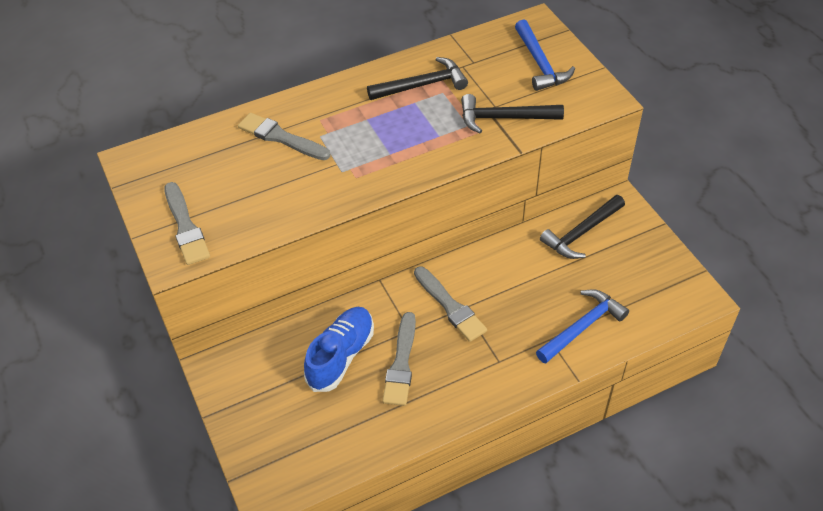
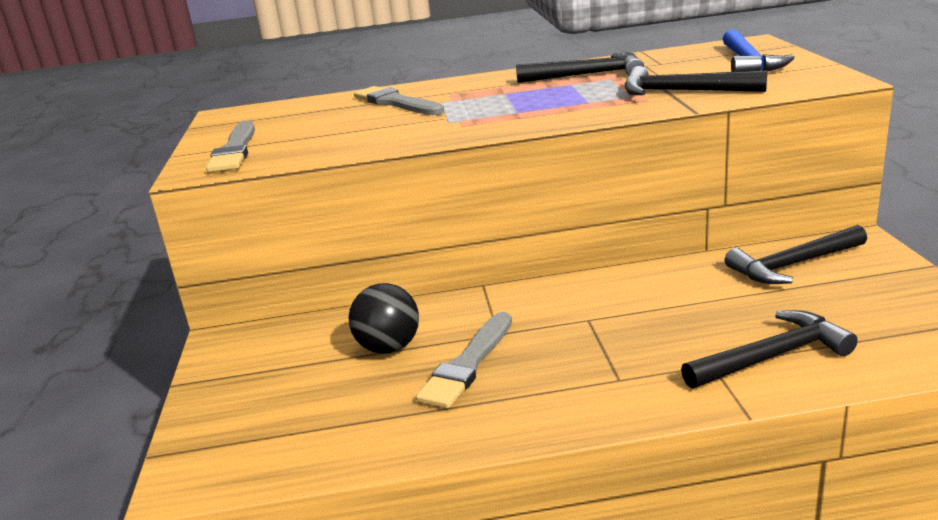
camera: 20 degrees right, 25 degrees down
blue shoe [304,307,374,392] -> black ball [348,283,419,354]
grey brush [414,266,487,342] -> none
blue hammer [536,289,629,364] -> black hammer [681,310,858,388]

